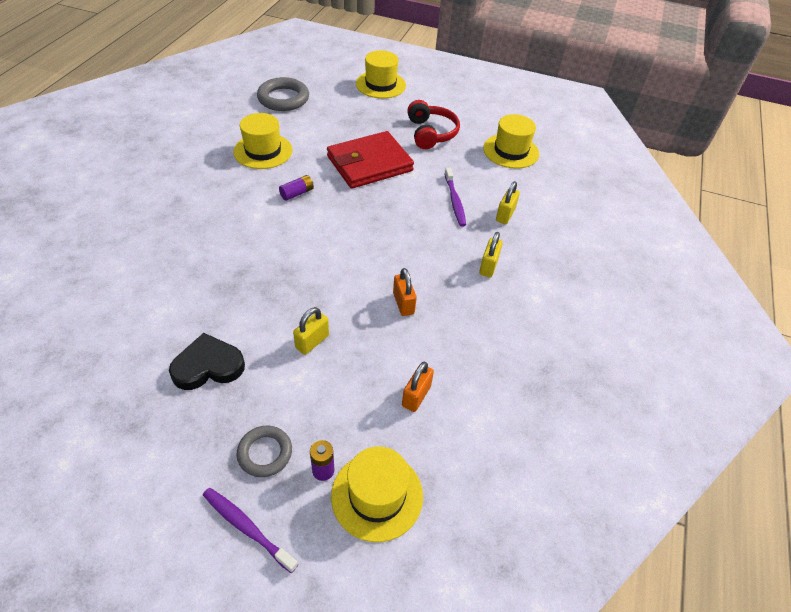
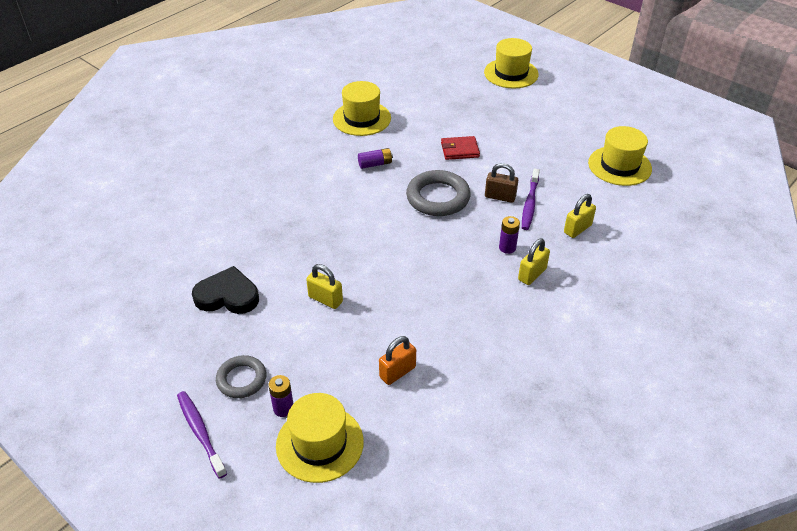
camera: 25 degrees right, 5 degrees down
grey ring [257,77,309,111] -> grey ring moved to [406,170,471,216]
yellow padlock [293,307,329,355] -> yellow padlock turned 60 degrees clockwise [306,264,343,309]
red wallet [327,131,414,189] -> red wallet [441,136,480,160], size x0.48
orange padlock [393,268,417,316] -> none
red headphones [407,100,460,149] -> none
none -> brown padlock [485,163,518,203]
none -> purple battery [499,216,520,254]

